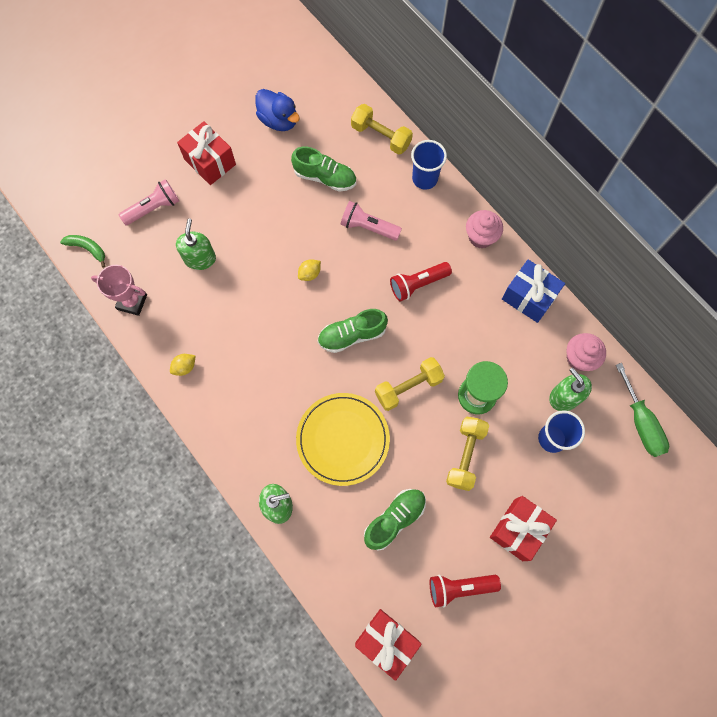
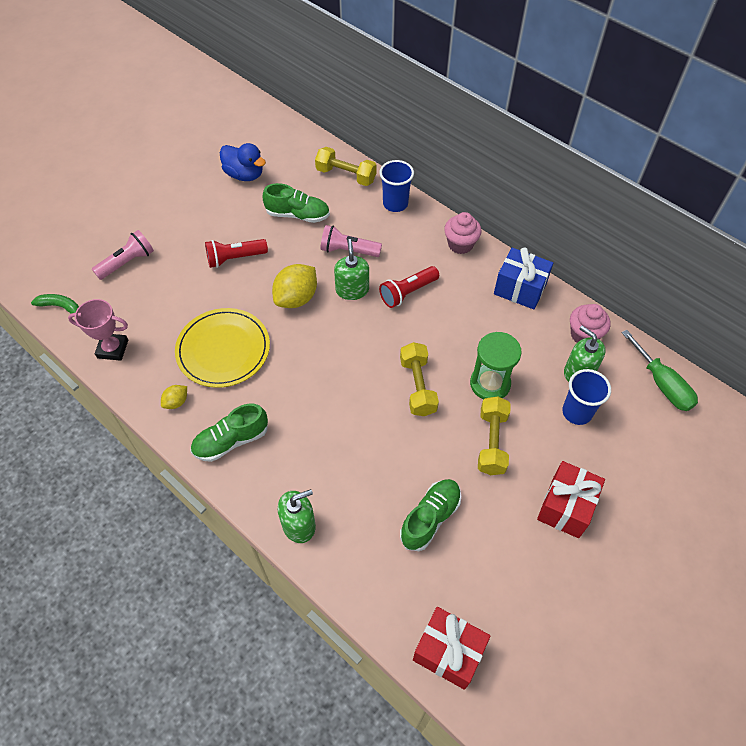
camera: 10 degrees left, 15 degrees down
green soap dispenser [176,218,216,270] -> green soap dispenser moved to [334,239,369,300]
red gift [177,121,236,185] -> none
yellow plate [296,393,390,486] -> yellow plate moved to [175,308,270,388]
yellow lemon [298,259,321,281] -> yellow lemon [272,264,317,308], size x1.97
green shoe [317,309,388,353] -> green shoe moved to [190,403,268,462]
yellow dumbbell [375,357,445,411] -> yellow dumbbell turned 60 degrees counterclockwise [400,342,439,416]
red flashlight [430,575,501,608] -> red flashlight moved to [205,239,268,268]

